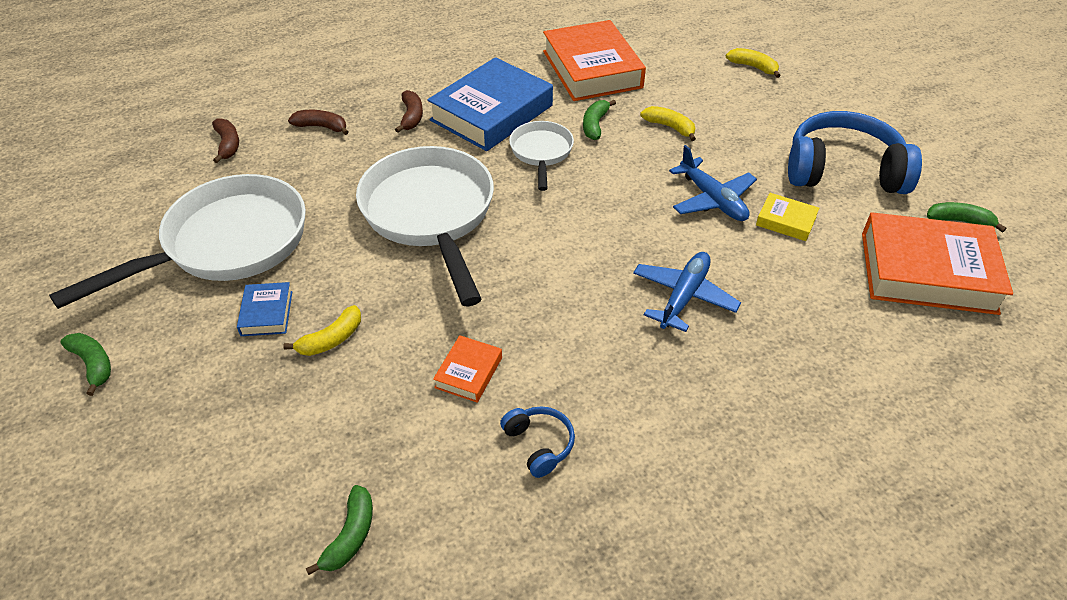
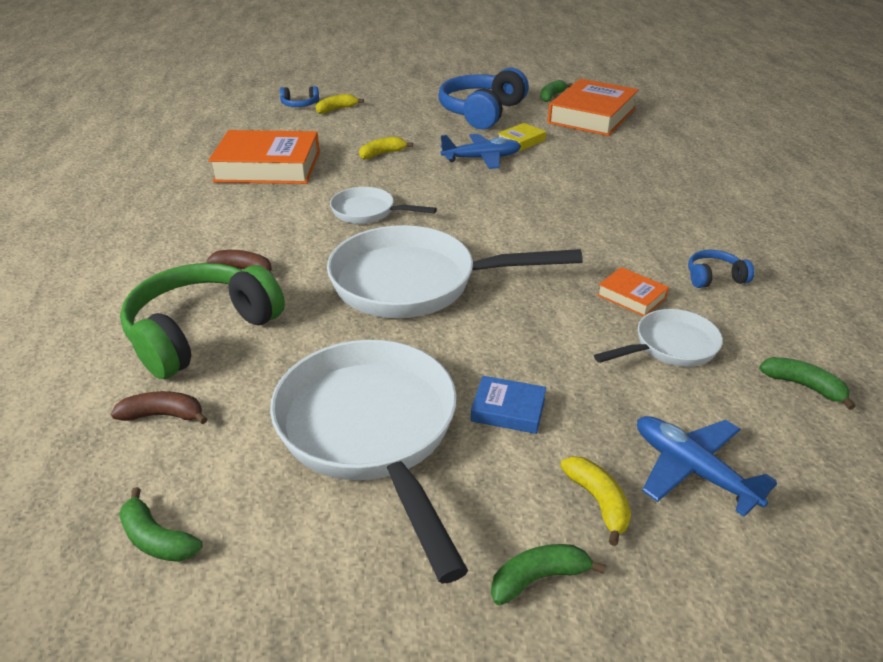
camera: 70 degrees left, 10 degrees down
yellow banana [283,305,361,356] -> yellow banana moved to [560,456,631,546]
brown banana [288,110,348,135] -> green headphones [120,263,285,379]
blue book [427,57,553,151] -> none
green banana [583,100,616,140] -> green banana moved to [119,487,203,562]
blue plane [633,252,741,332] -> blue plane moved to [637,416,777,517]
none -> blue headphones [280,86,319,107]
none -> white pan [594,309,723,367]

